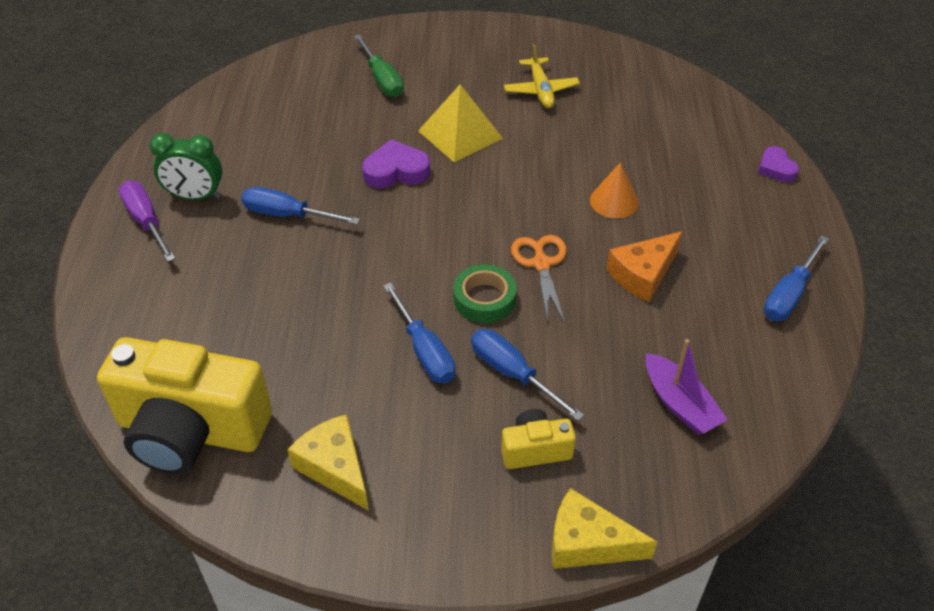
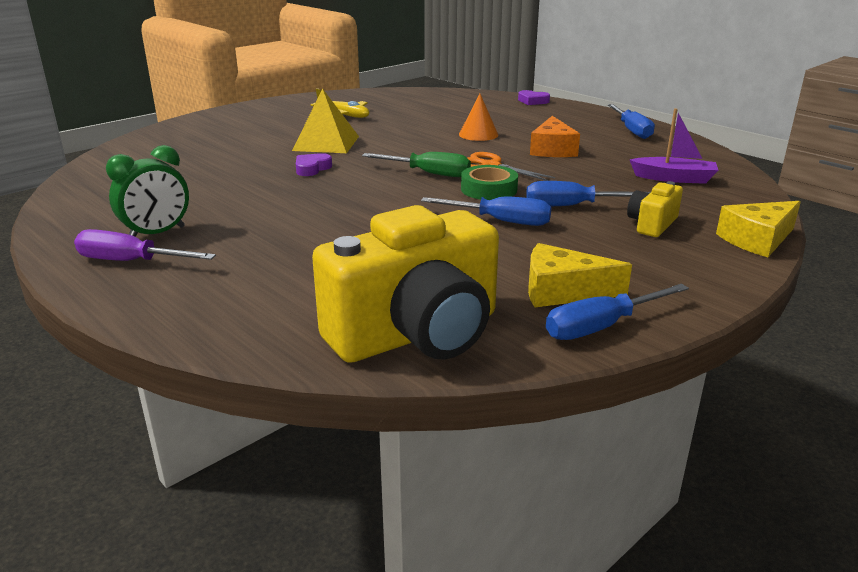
camera: 45 degrees left, 20 degrees down
blue screwdriver [241,187,360,224] -> blue screwdriver moved to [546,284,689,340]
green screwdriver [354,35,404,98] -> green screwdriver moved to [362,152,471,177]
purple heart [362,139,430,188] -> purple heart [296,153,332,176], size x0.66

